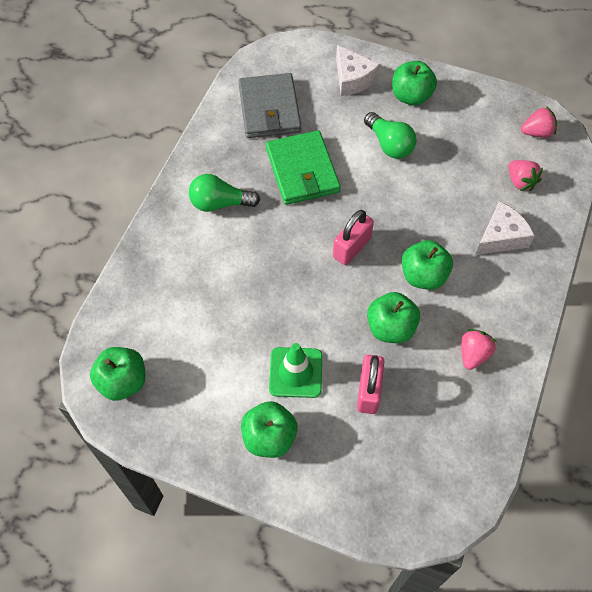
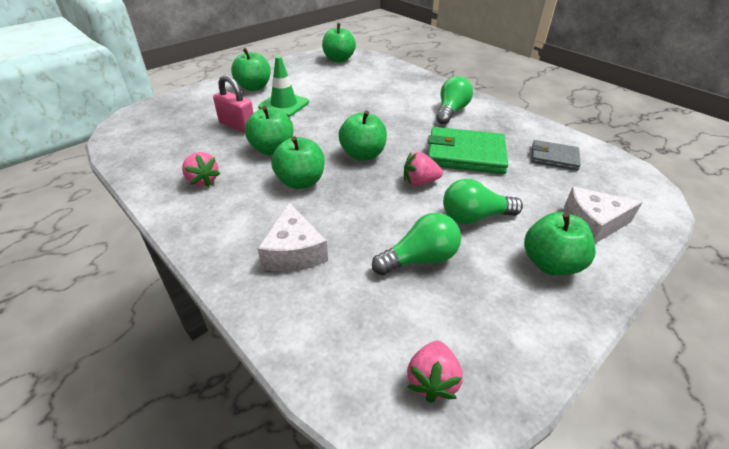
camera: 115 degrees right, 20 degrees down
grey wallet [238,73,301,138] -> grey wallet [531,140,581,171], size x0.59
pink padlock [333,210,374,265] -> green apple [339,110,387,161]
pink strawberry [508,160,543,191] -> pink strawberry moved to [404,152,443,186]
none -> green light bulb [372,213,461,275]

